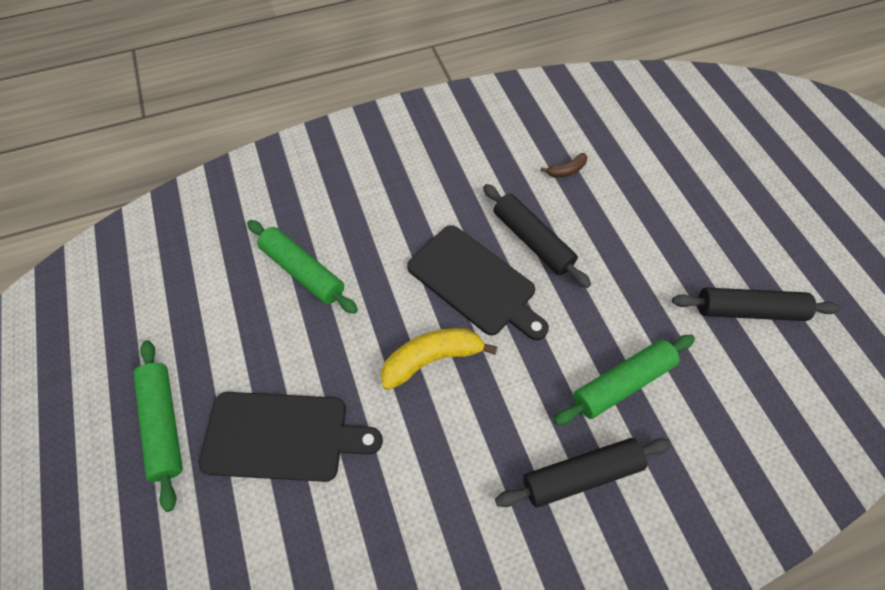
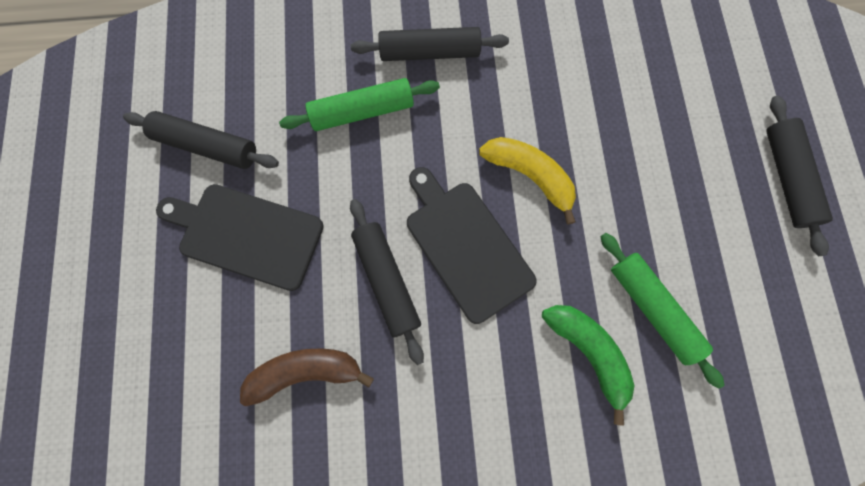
camera: 165 degrees left, 15 degrees up
green rolling pin [133,340,183,512] -> black rolling pin [766,96,833,256]
black cutting board [199,392,383,482] -> black cutting board moved to [156,184,324,291]
yellow banana [381,328,497,390] -> yellow banana turned 135 degrees counterclockwise [479,137,576,225]
brown banana [540,153,587,178] -> brown banana [240,349,374,406], size x1.92
none -> green banana [542,305,635,426]

